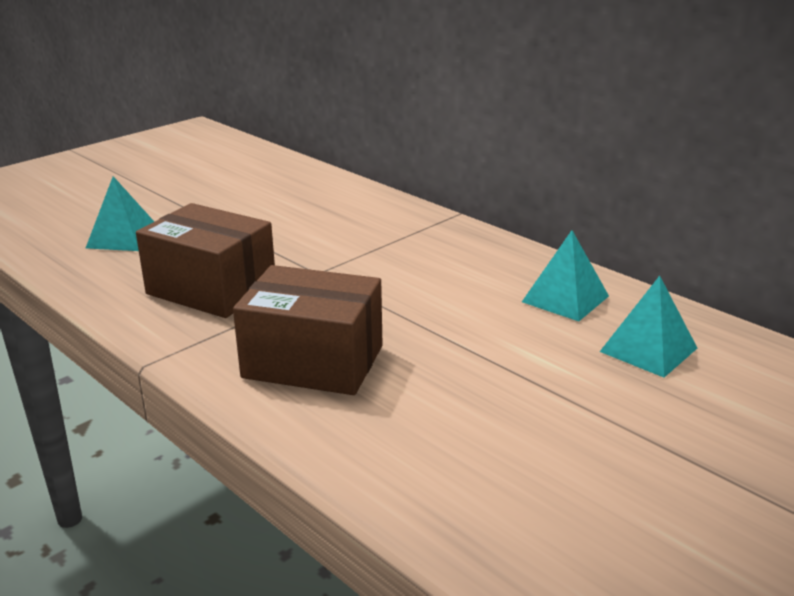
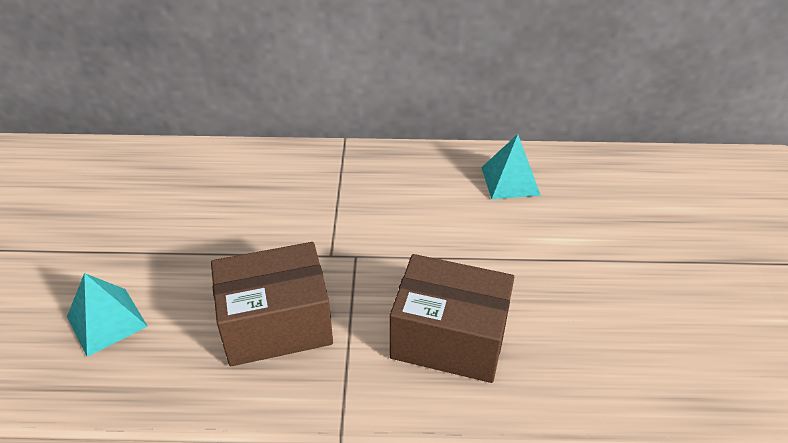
camera: 45 degrees left, 15 degrees up
brown box [233,265,383,395] -> brown box turned 45 degrees clockwise [390,254,514,383]
turquoise pyramid [600,276,697,378] -> none

